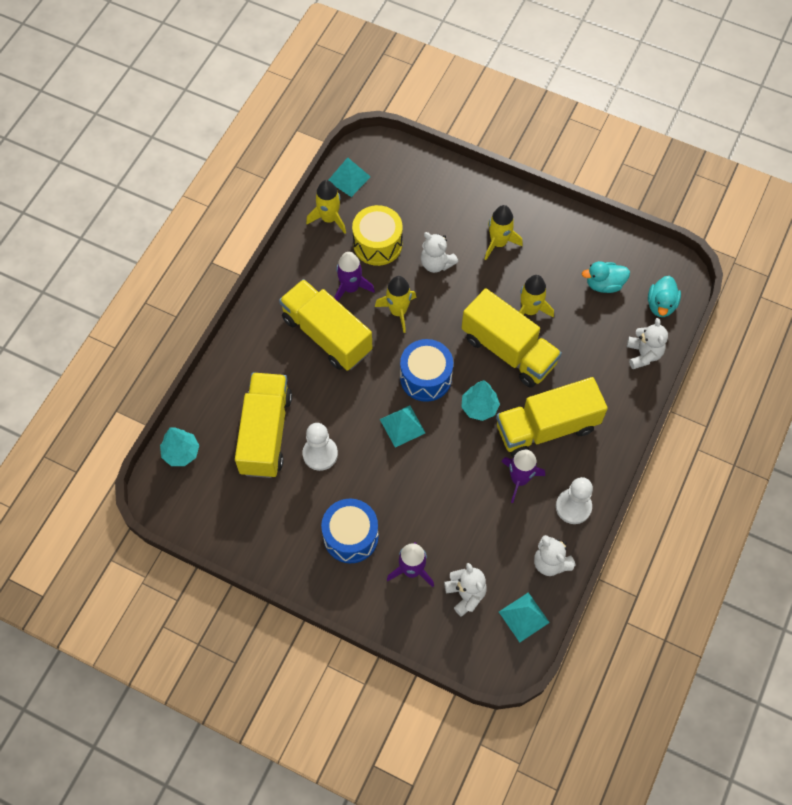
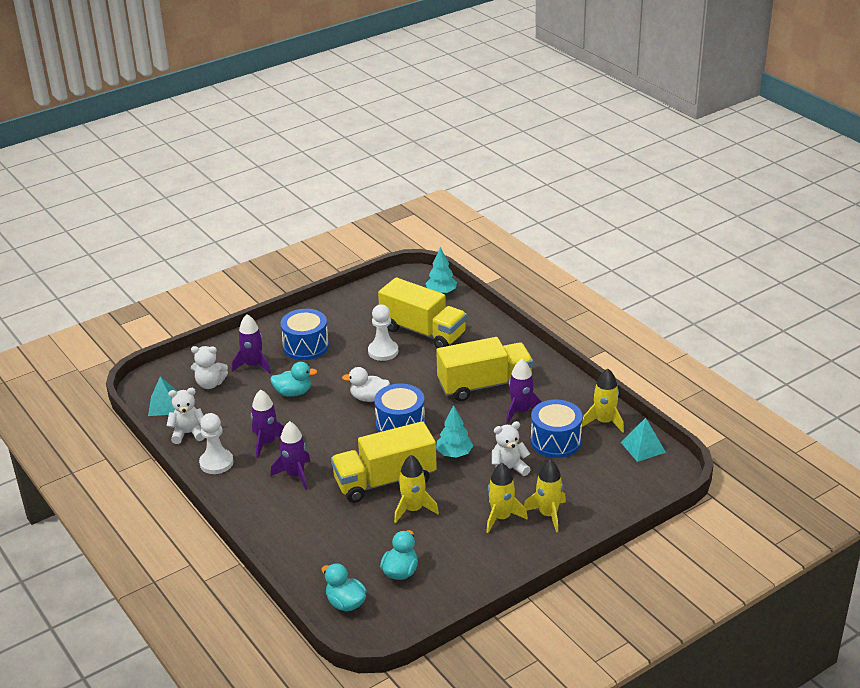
camera: 120 degrees right, 30 degrees down
yellow drum [352,205,403,266] -> blue drum [531,399,583,458]
yellow rocket [375,276,416,333] -> yellow rocket moved to [524,460,566,532]
turquoise pyramid [380,405,425,447] -> white duck [342,367,390,402]
turquoise tree [461,380,500,421] -> turquoise tree moved to [436,405,473,458]
yellow truck [496,377,608,457] -> purple rocket [271,421,310,490]
white teddy bear [627,318,668,369] -> none
none -> turquoise duck [270,362,318,396]

